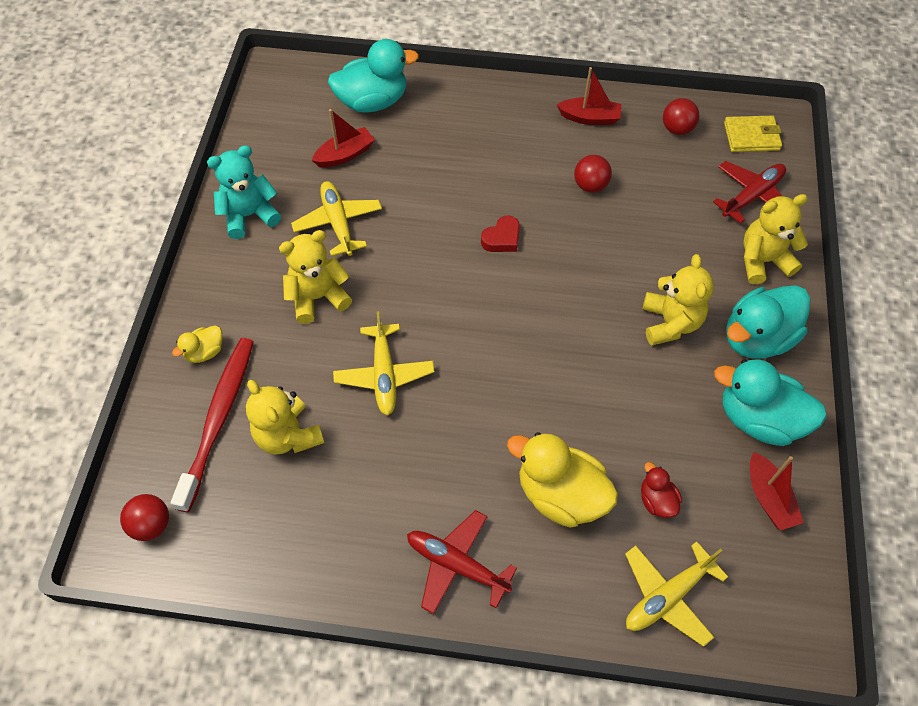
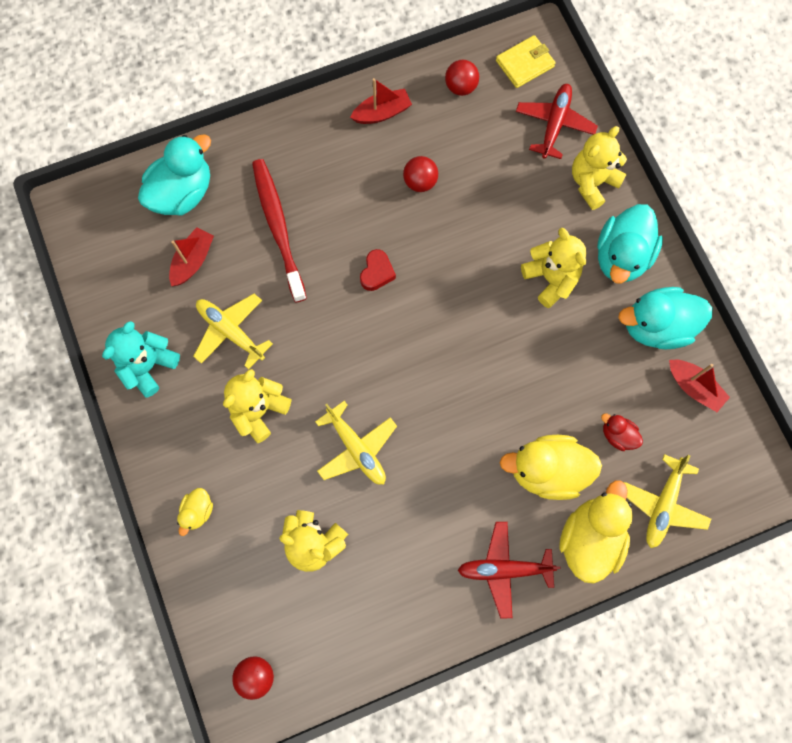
camera: 30 degrees left, 15 degrees up
red toothbrush [171,338,254,512] -> red toothbrush moved to [252,159,307,302]
none -> yellow duck [559,480,633,584]

